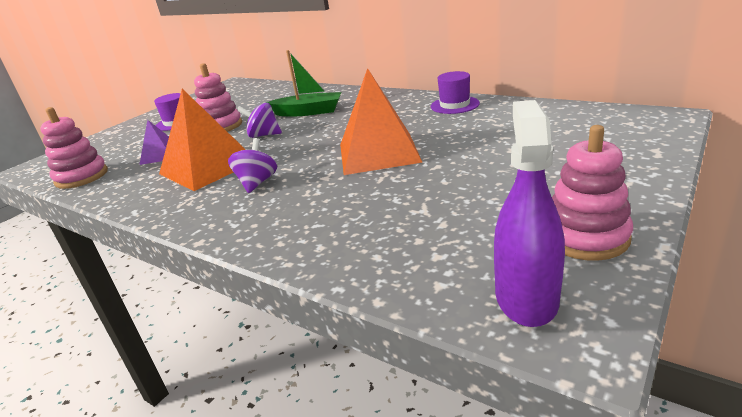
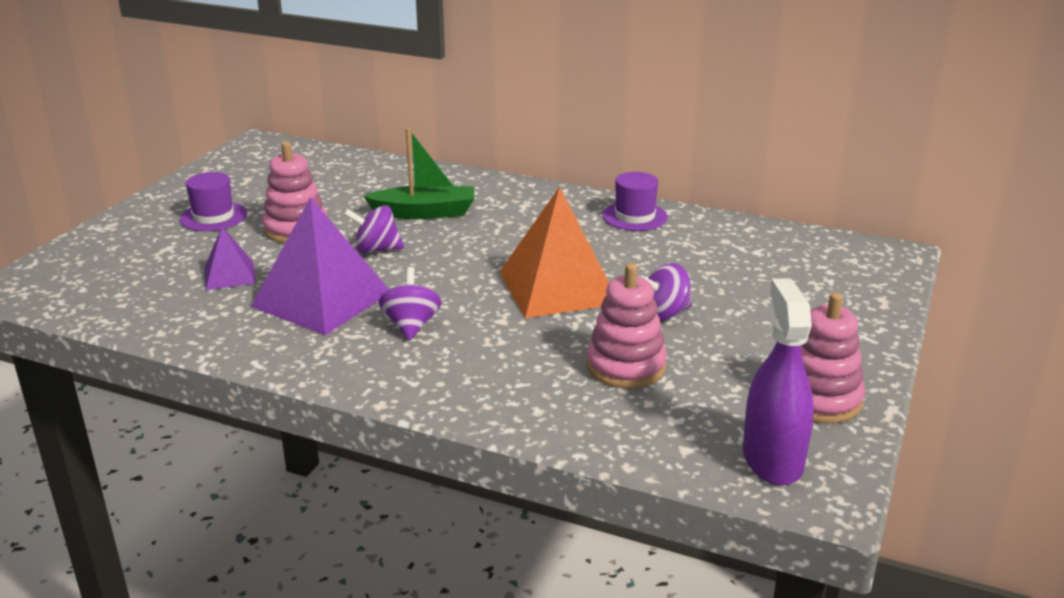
camera: 15 degrees left, 0 degrees up
pink stacking toy [40,107,108,189] -> pink stacking toy moved to [586,263,667,389]
orange pyramid [159,89,246,191] -> purple pyramid [251,197,389,335]
none -> purple spinning top [639,263,692,321]

